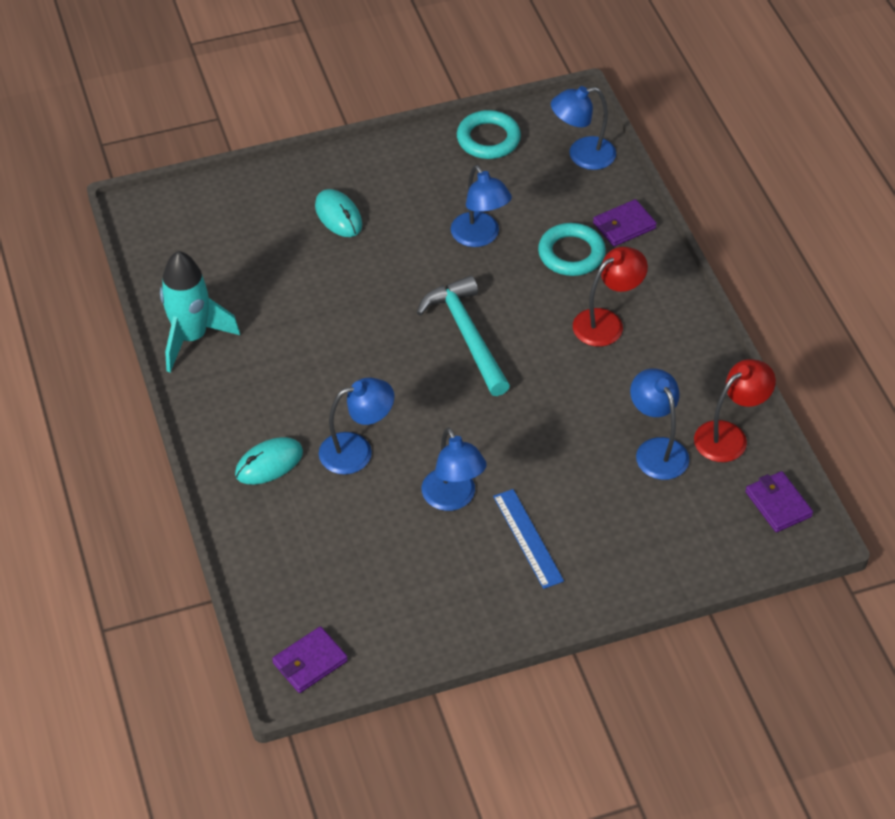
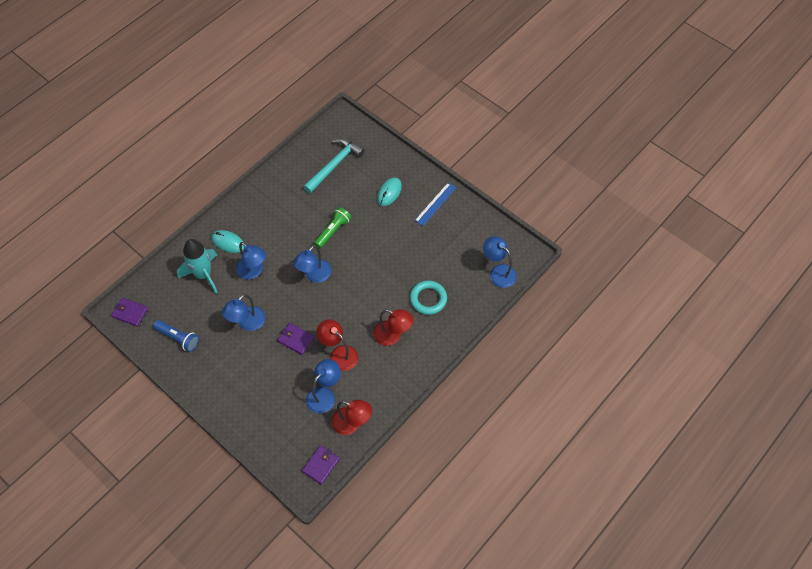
camera: 60 degrees right, 10 degrees up
turquoise rocket [160,251,240,373] -> turquoise rocket moved to [177,239,218,294]
turquoise hammer [417,275,510,396] -> turquoise hammer moved to [303,138,365,194]
blue lamp [451,165,512,247] -> blue lamp moved to [293,245,332,283]
turquoise ring [457,110,521,159] -> none
blue ruler [493,489,564,589] -> blue ruler moved to [414,183,456,226]
purple wallet [593,199,657,247] -> purple wallet moved to [277,323,314,355]
none -> blue flashlight [153,320,199,352]
none -> green flashlight [314,207,351,248]
none -> red lamp [317,319,358,371]

